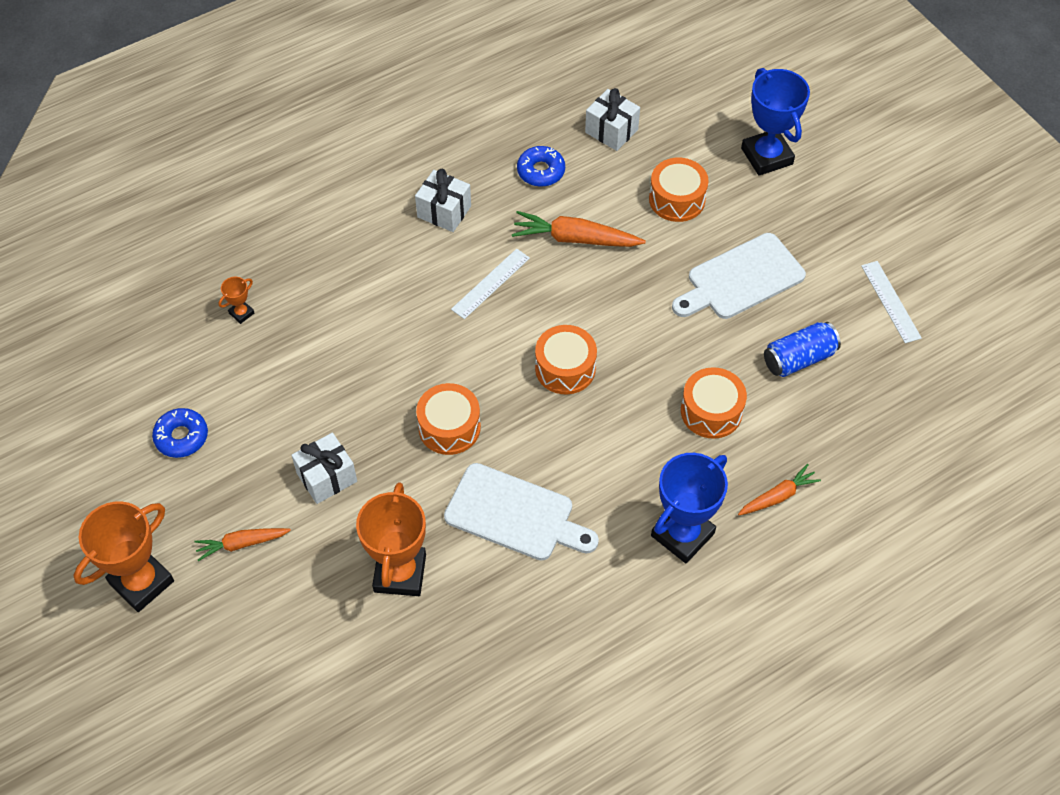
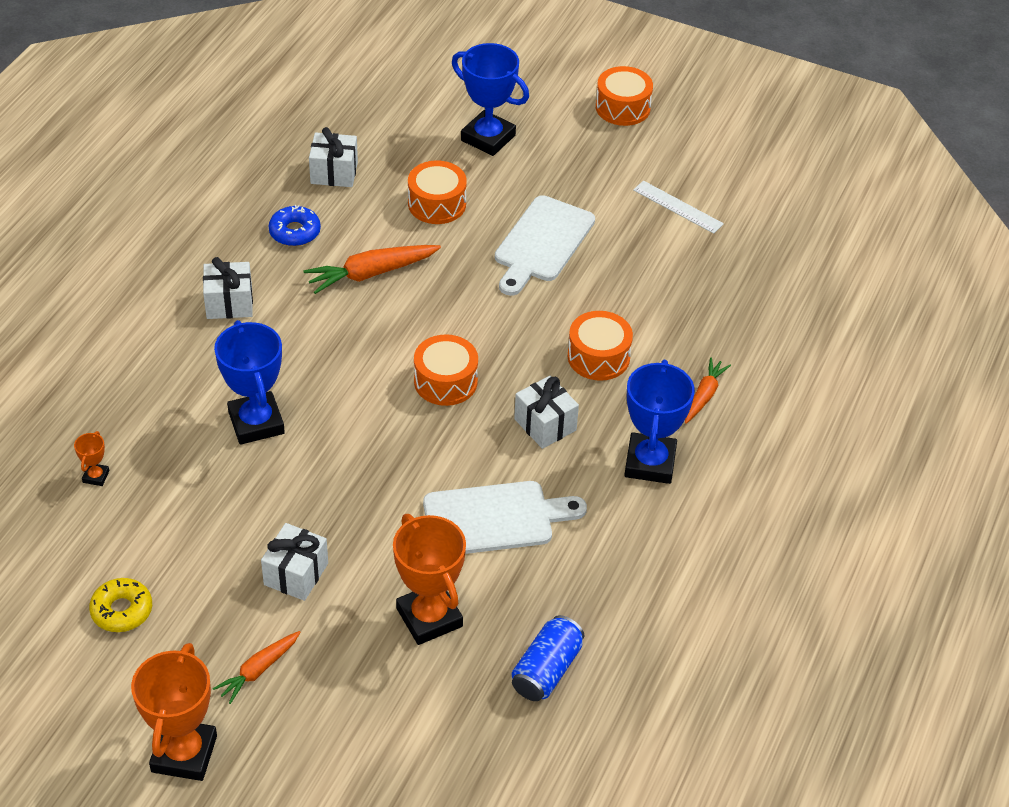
camera: 35 degrees left, 10 degrees down
blue donut [152,408,208,458] -> yellow donut [89,578,152,632]
orange drum [416,383,481,455] -> orange drum moved to [596,66,653,126]
white ruler [451,249,530,319] -> none
blue can [764,322,841,377] -> blue can moved to [512,615,584,701]
none -> blue trophy [214,320,285,445]
none -> white gift [514,376,579,449]

